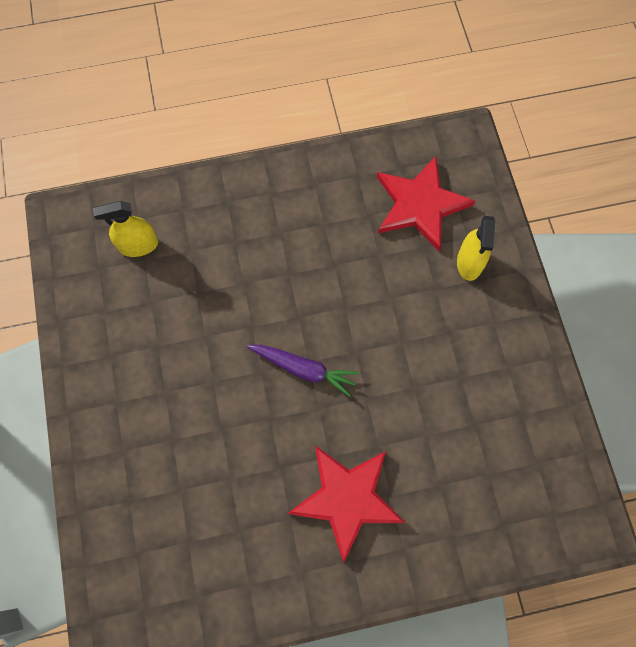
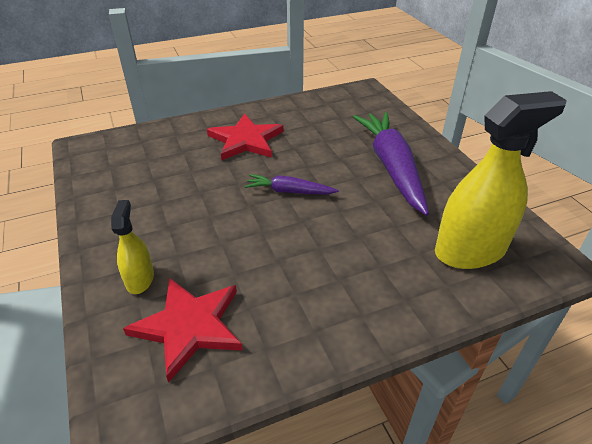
camera: 170 degrees right, 30 degrees down
yellow spray bottle [93,201,158,257] -> yellow spray bottle [435,91,567,269], size x2.00
none -> purple carrot [353,112,429,216]

